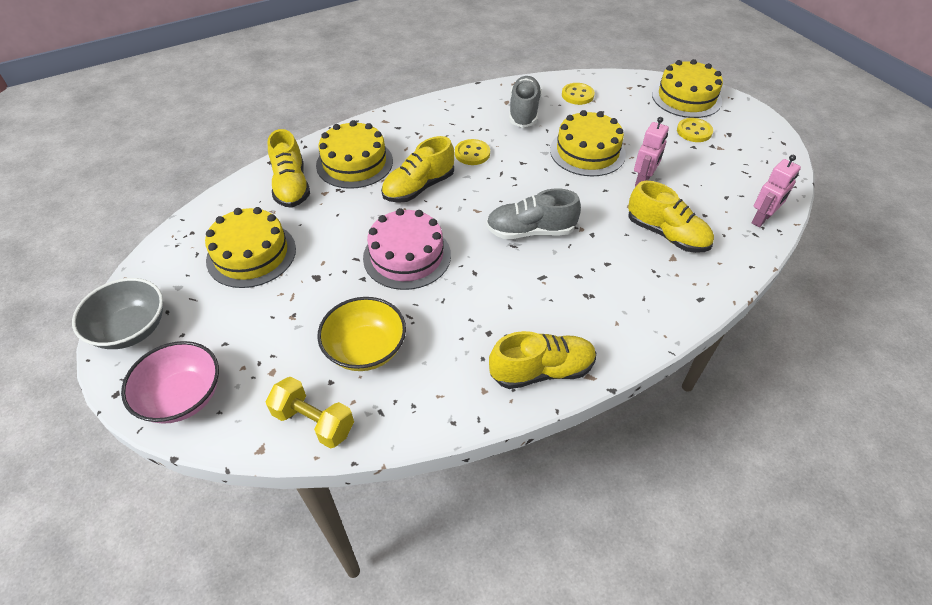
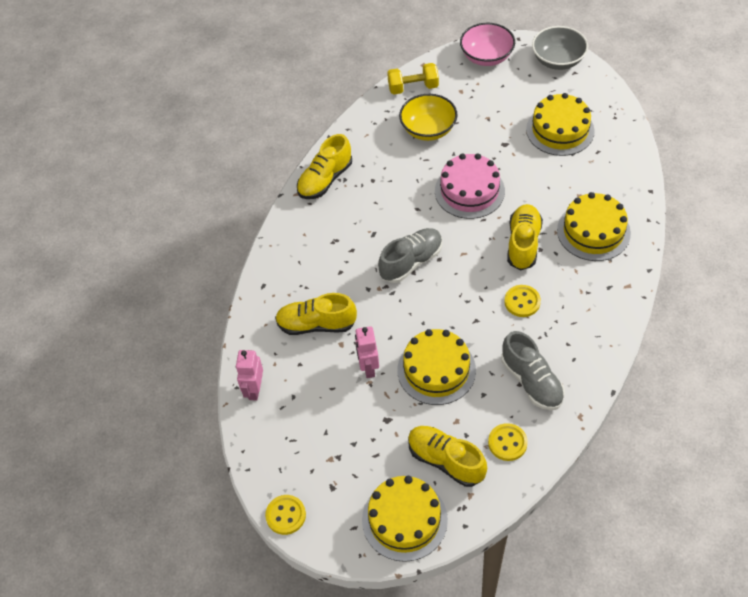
camera: 145 degrees right, 5 degrees up
yellow shoe [268,129,310,208] -> yellow shoe moved to [408,426,487,487]
yellow button [677,118,713,142] -> yellow button moved to [265,495,306,535]

